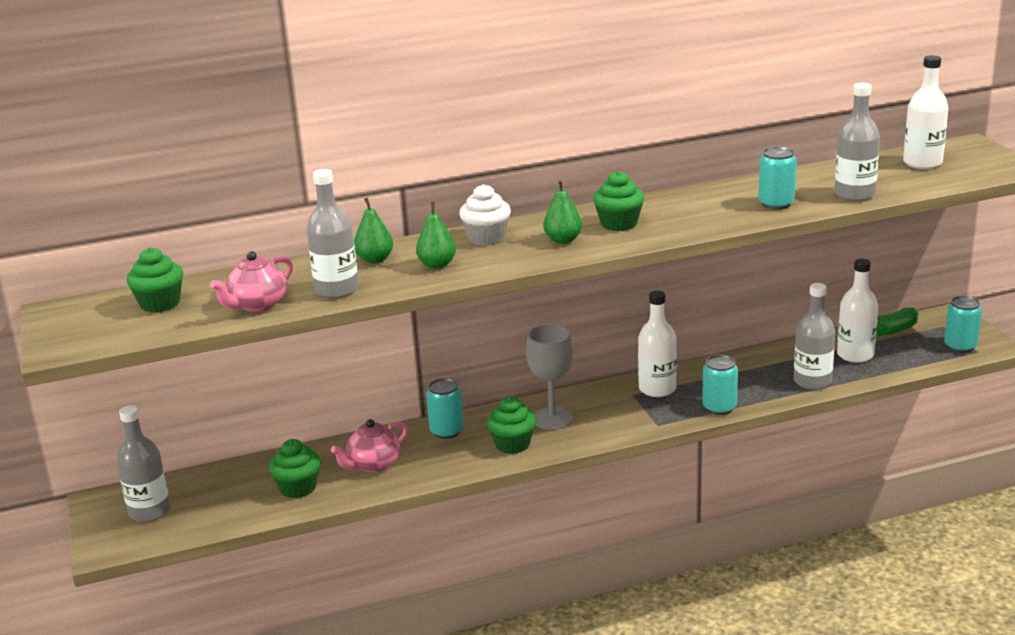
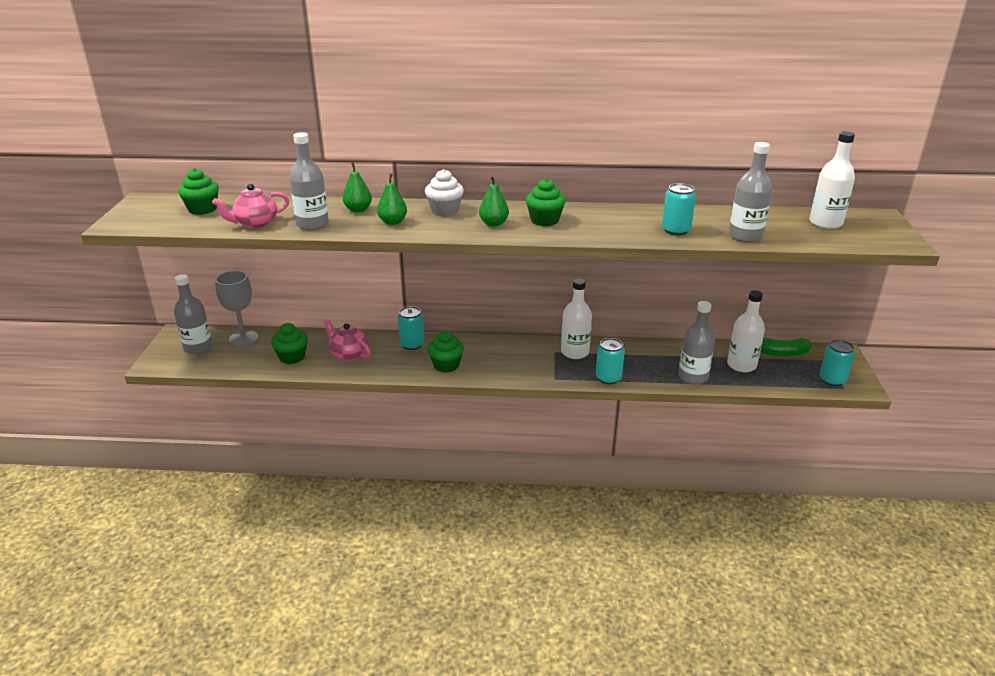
camera: 20 degrees right, 5 degrees up
pink teapot [331,419,408,472] -> pink teapot turned 60 degrees clockwise [324,319,371,361]
grey goblet [526,324,573,430] -> grey goblet moved to [215,270,258,347]

